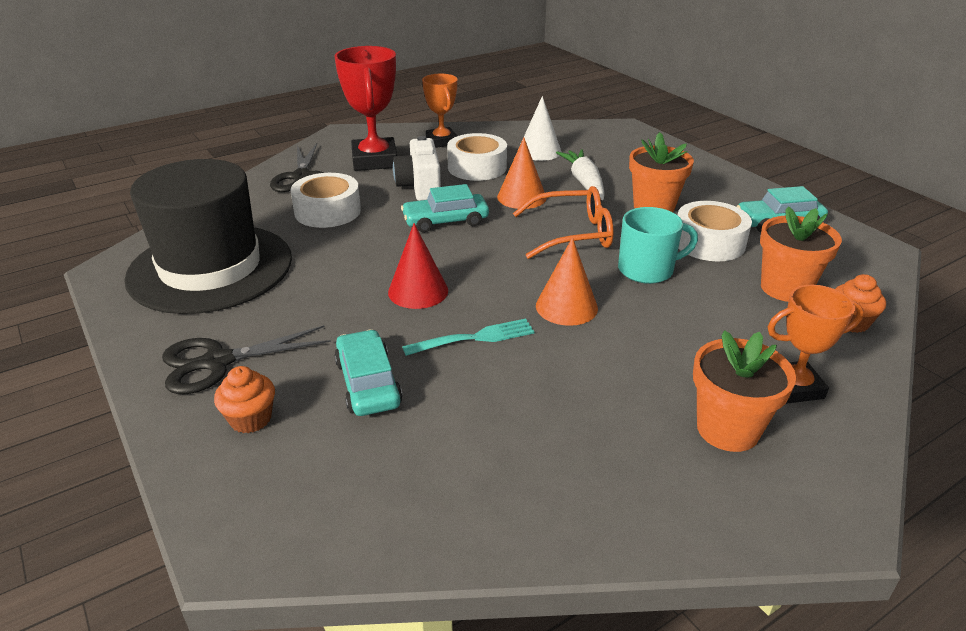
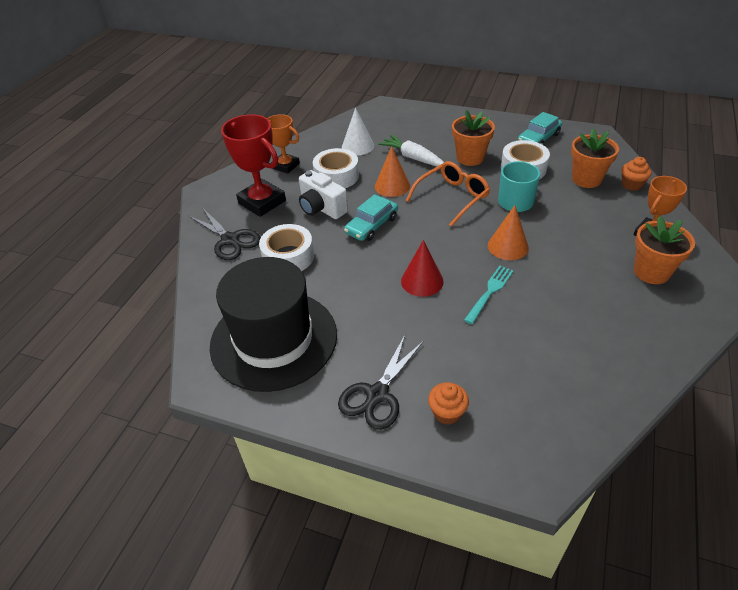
camera: 35 degrees left, 10 degrees up
turquoise car [334,329,403,416] -> none

